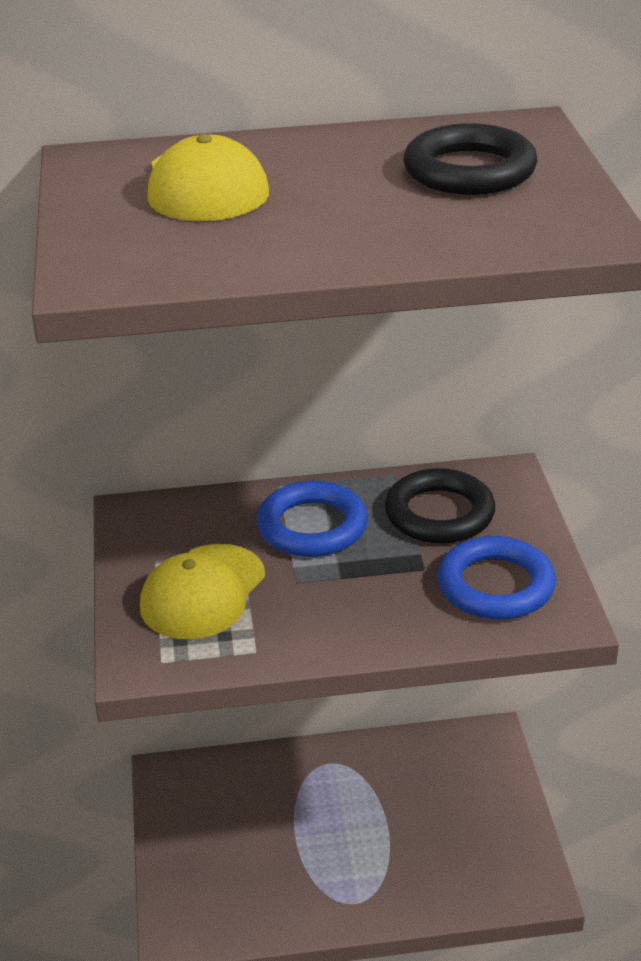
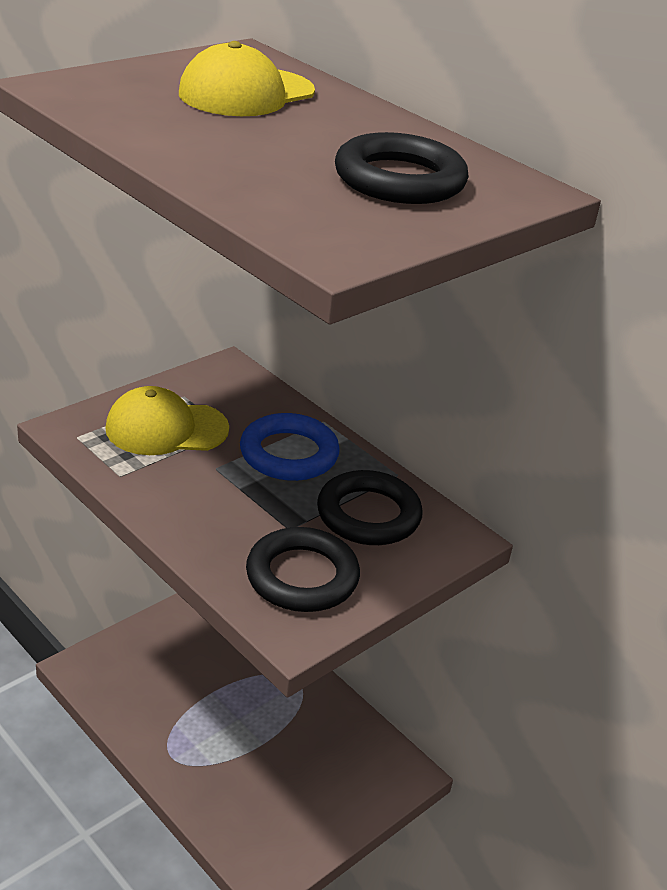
camera: 50 degrees right, 0 degrees up
blue ring [438,536,556,620] -> black ring [246,527,360,612]

